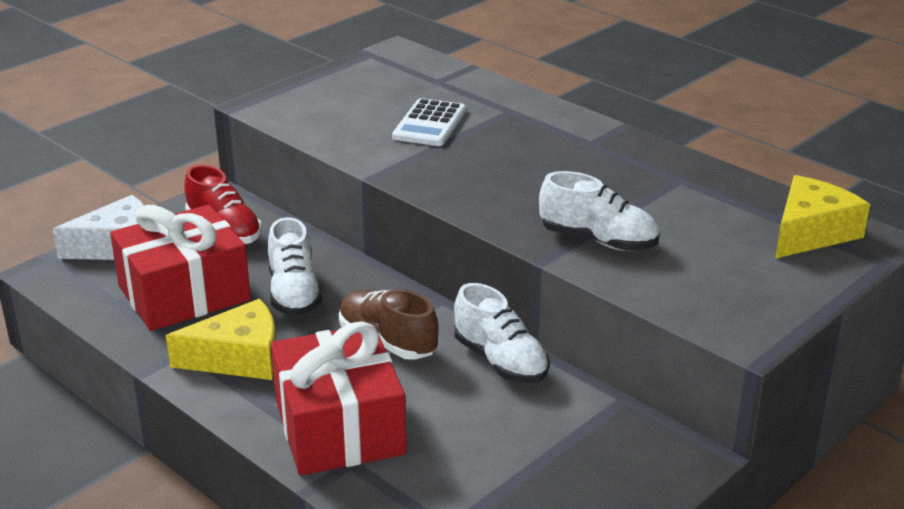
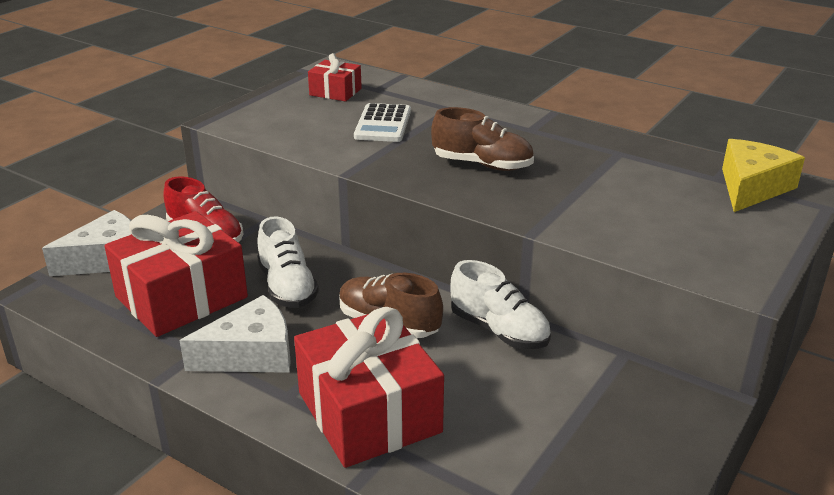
camera: 10 degrees left, 0 degrees up
yellow cheese [166,299,276,380] -> white cheese [179,295,291,373]
white shoe [539,171,659,251] -> none
none -> red gift [308,53,362,101]
none -> brown shoe [431,107,534,171]

